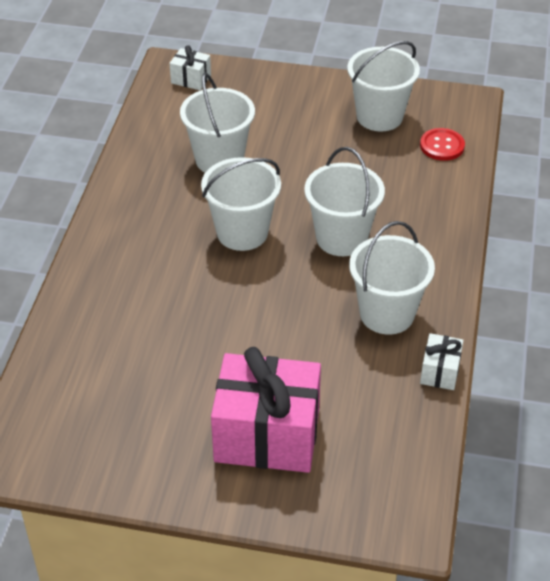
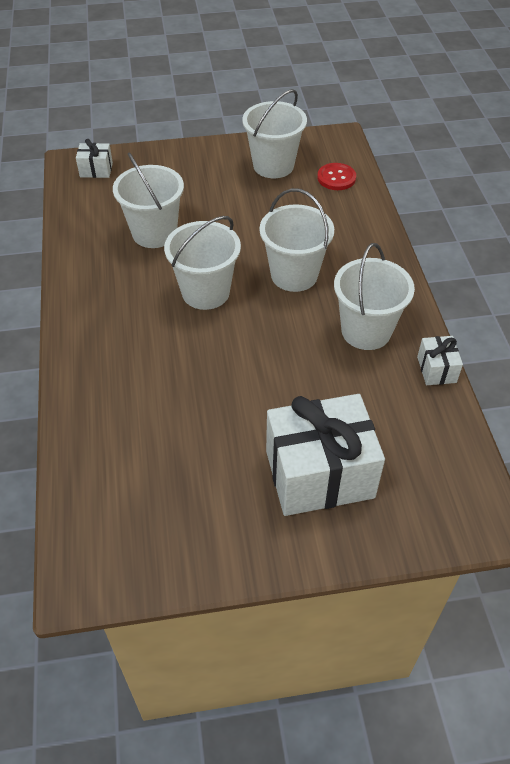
camera: 20 degrees left, 5 degrees up
pink gift [211,347,321,473] -> white gift [266,394,385,516]

